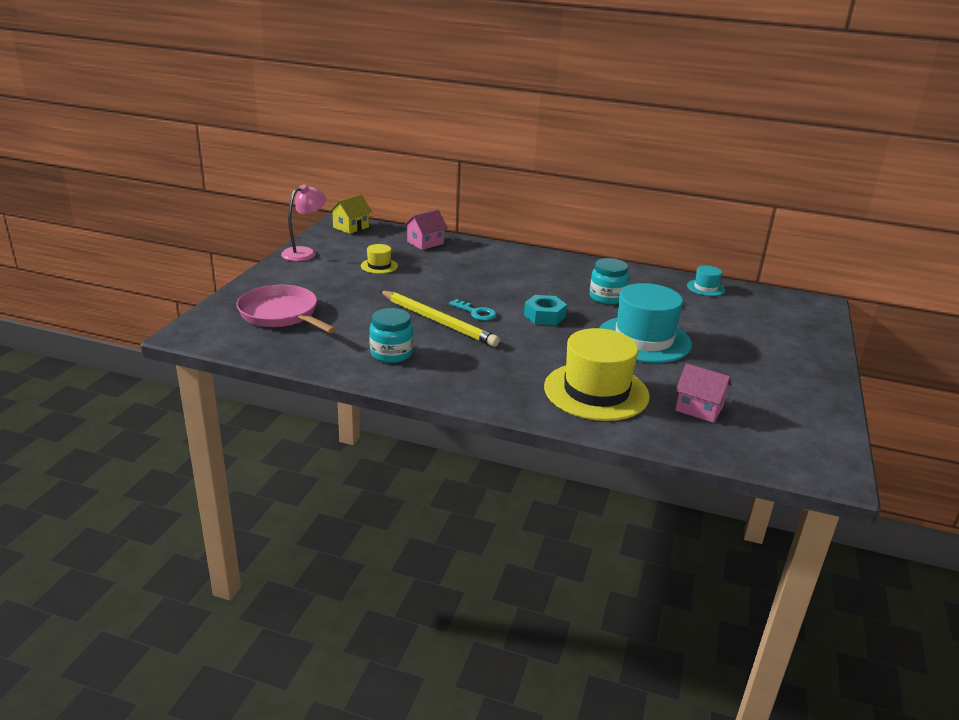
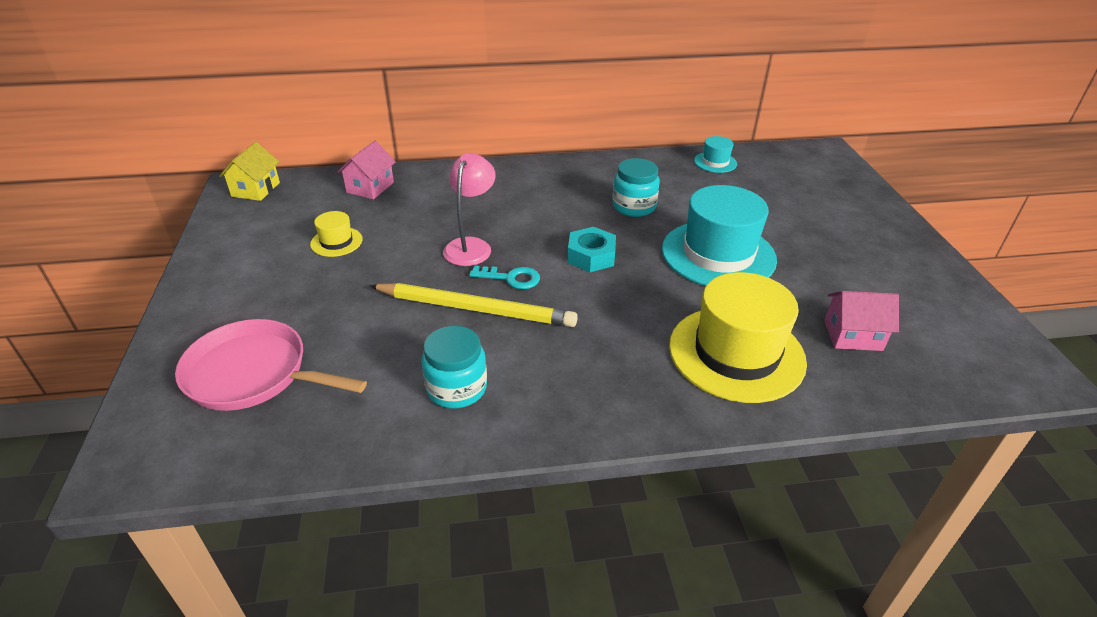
camera: 25 degrees left, 10 degrees up
pink lamp [281,184,326,261] -> pink lamp moved to [443,153,496,266]

